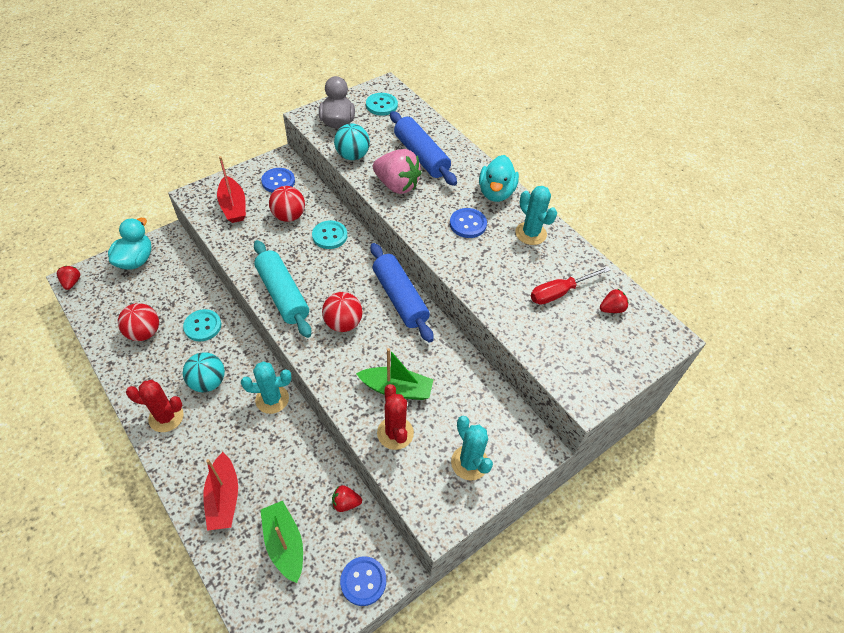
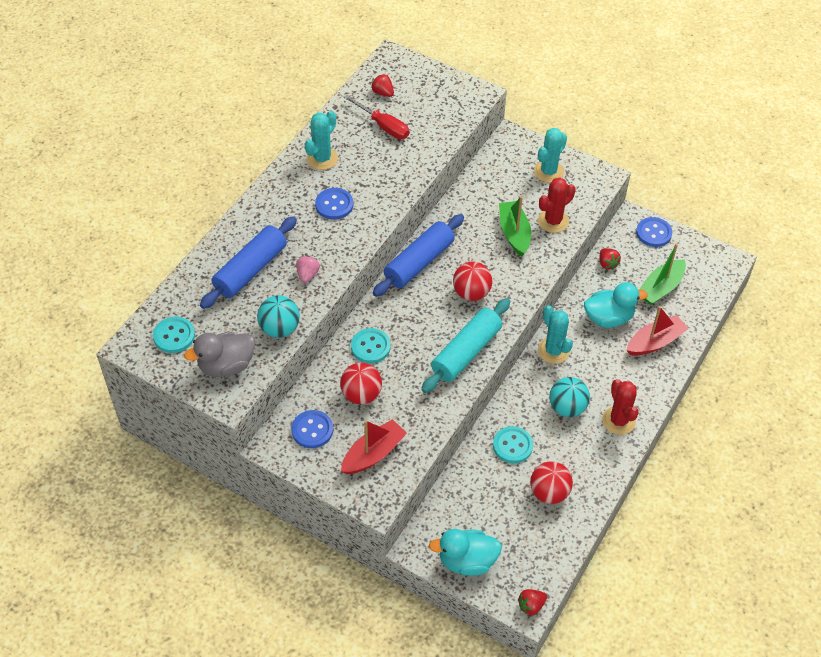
camera: 110 degrees left, 0 degrees up
pink strawberry [373,149,422,194] -> pink strawberry [296,256,320,283], size x0.49
turquoise duck [479,155,519,202] -> turquoise duck moved to [584,282,648,328]

